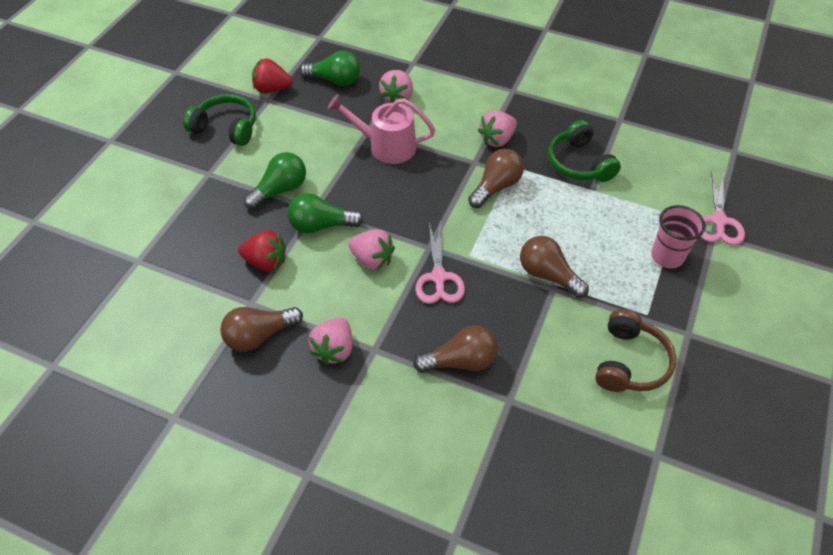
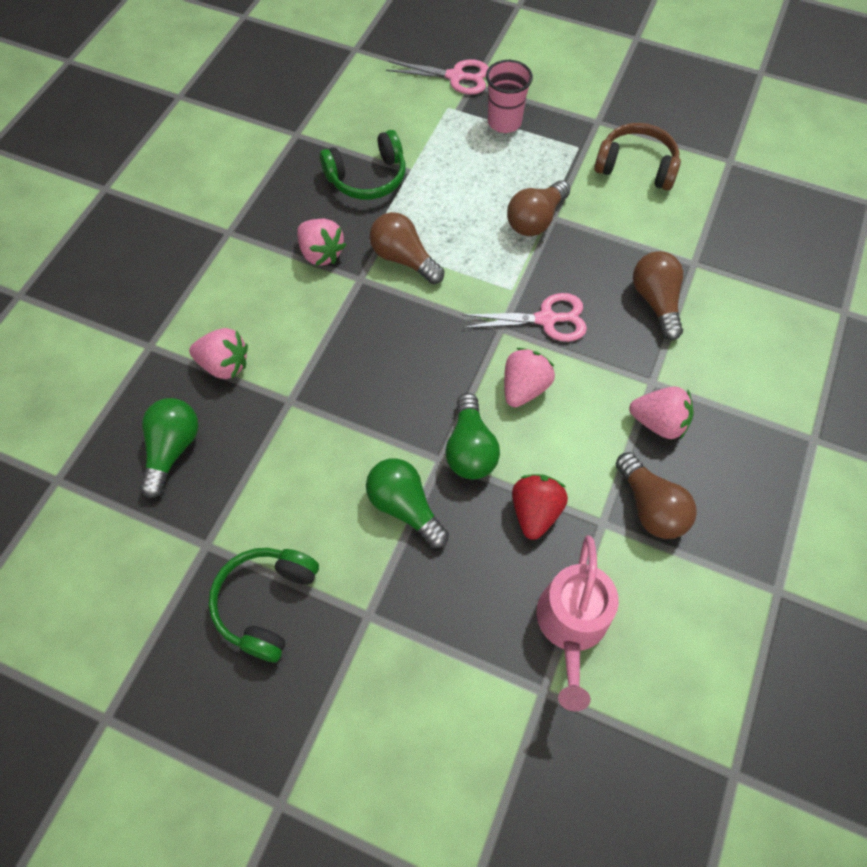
camera: 90 degrees left, 10 degrees up
red strawberry [252,58,292,93] -> none
pink watering can [327,94,435,164] -> pink watering can moved to [536,535,619,711]

